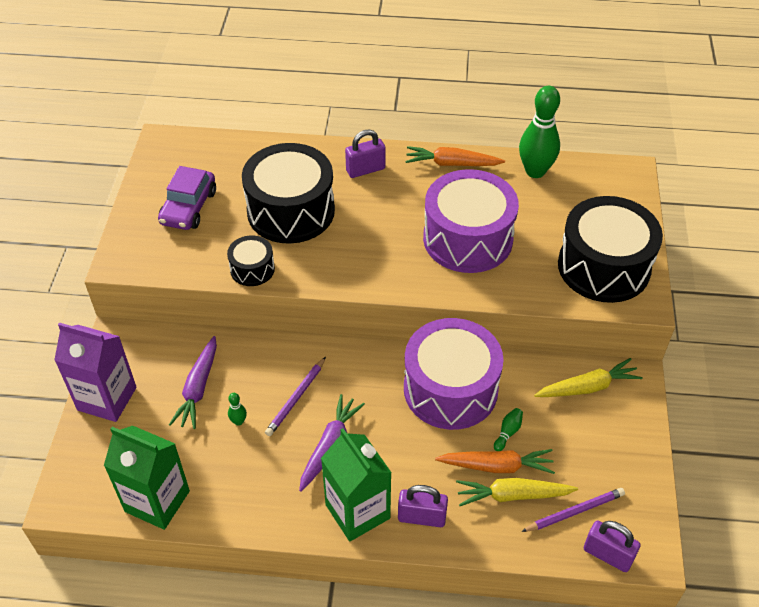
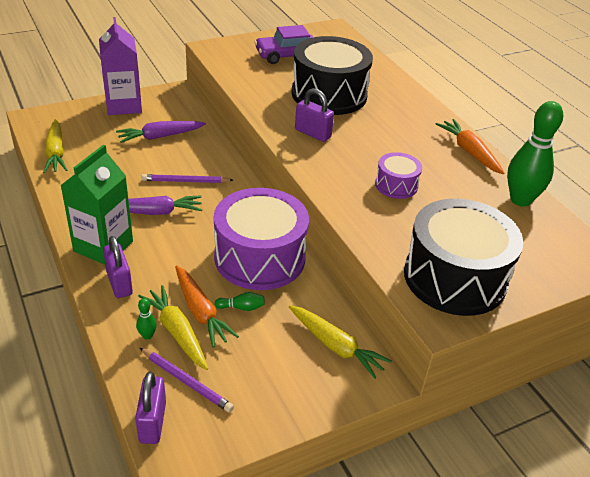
camera: 55 degrees right, 10 degrees down
green carton [104,426,190,530] -> yellow carrot [43,119,67,173]
black drum [227,235,275,286] -> none
green bowling pin [228,393,247,426] -> green bowling pin moved to [136,298,157,340]
purple padlock [345,130,386,178] -> purple padlock moved to [295,88,334,142]
purple drum [423,169,519,273] -> purple drum [375,152,422,199], size x0.48

